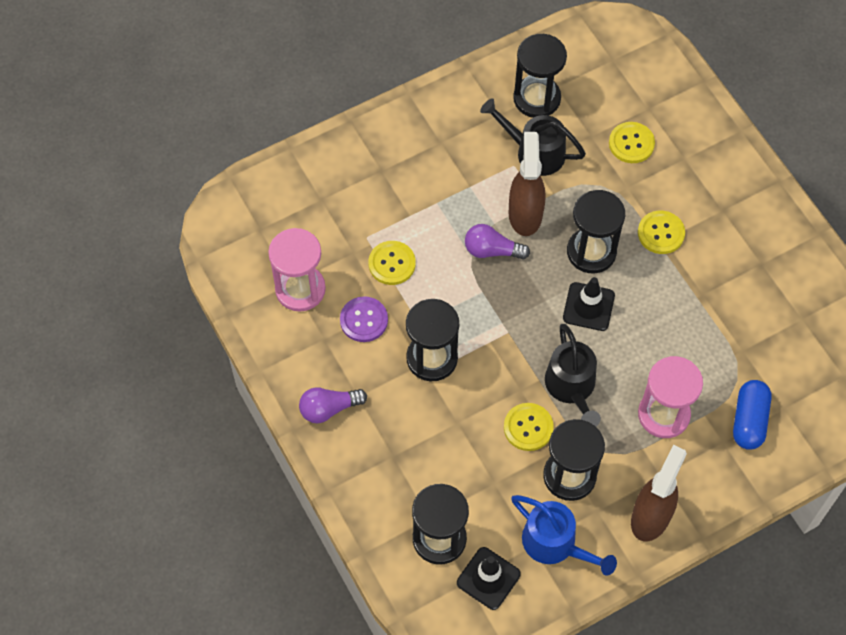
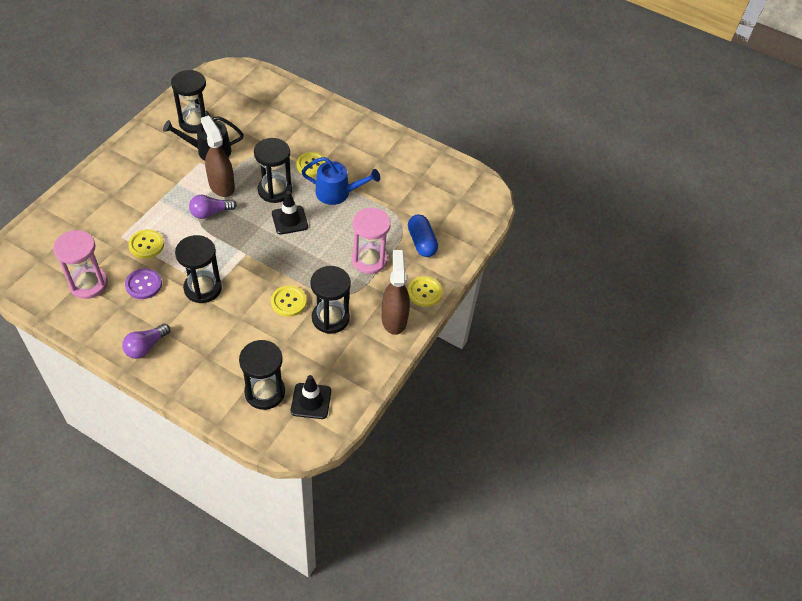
camera: 35 degrees left, 10 degrees down
blue watering can [511,495,617,576] -> blue watering can moved to [301,157,380,205]
black watering can [545,324,601,427] -> none
yellow button [609,122,655,163] -> yellow button moved to [408,276,442,307]

